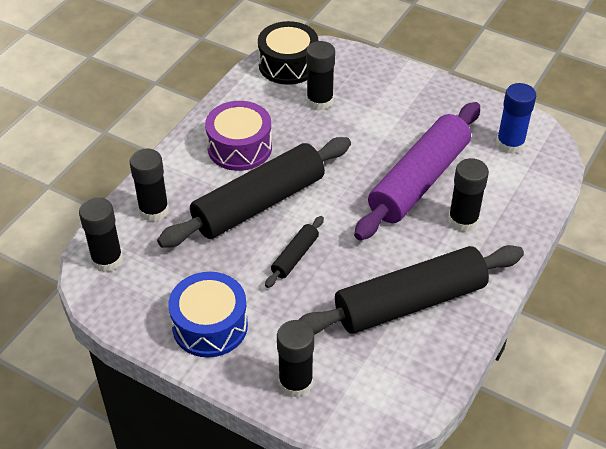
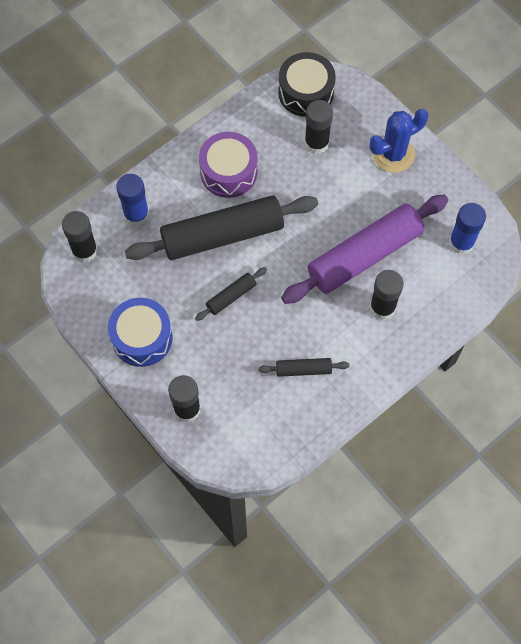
camera: 20 degrees right, 20 degrees up
black glue stick [130,148,169,222] -> blue glue stick [116,174,149,226]
black rolling pin [299,245,524,335] -> black rolling pin [258,358,350,377], size x0.44
none -> blue cactus [370,109,429,173]

